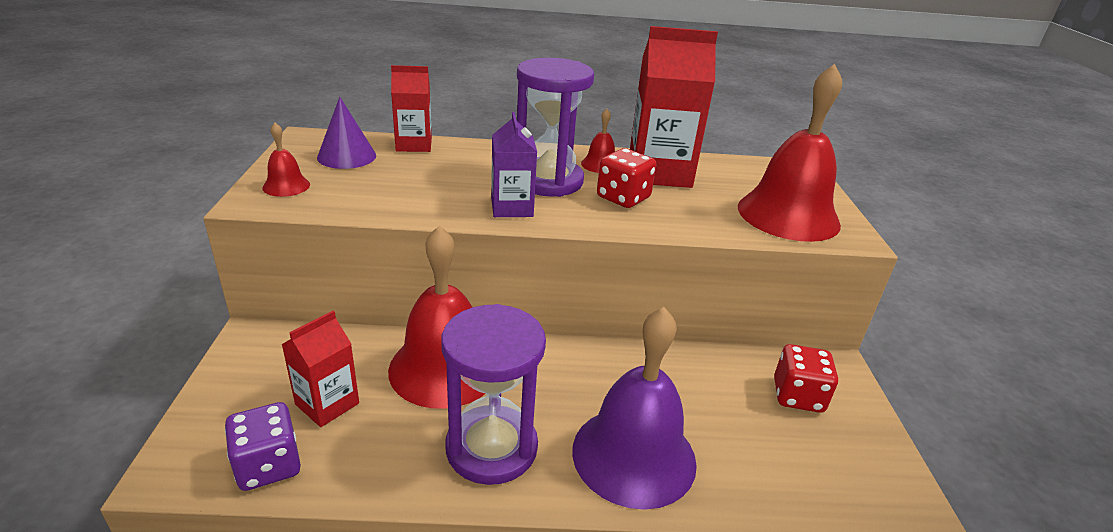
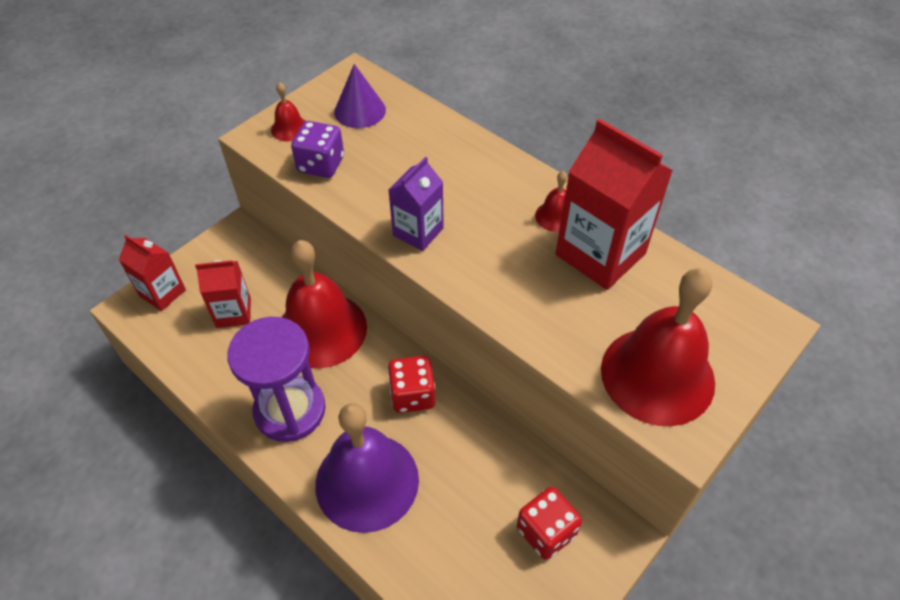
camera: 45 degrees right, 20 degrees up
purple dice [225,402,301,491] -> purple dice moved to [291,121,344,178]
red carton [391,65,432,152] -> red carton moved to [118,234,186,311]
purple hourglass [517,58,594,197] -> none
red dice [597,148,656,208] -> red dice moved to [388,356,435,413]

